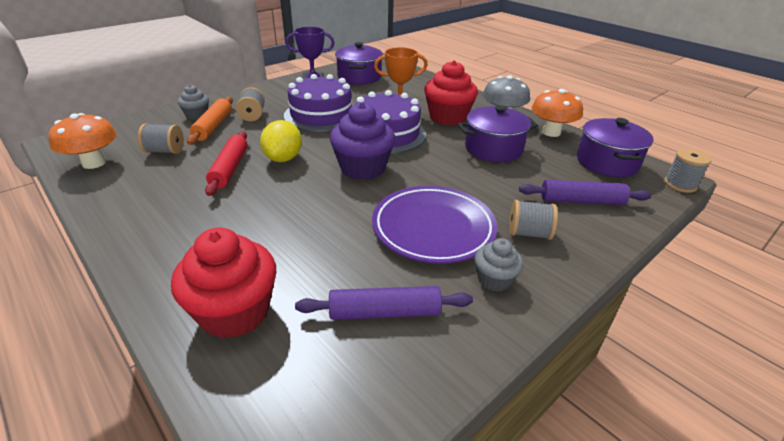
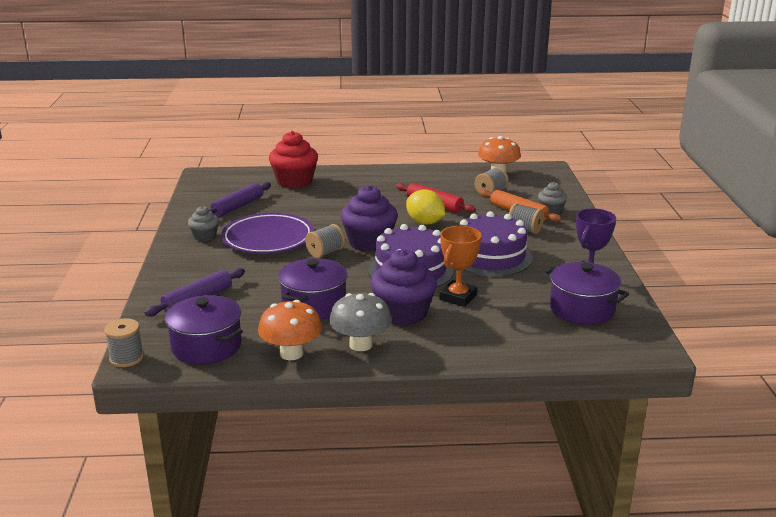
camera: 130 degrees right, 10 degrees down
red cupcake [424,60,478,126] -> purple cupcake [370,249,437,326]
grey spool [509,200,558,240] -> grey spool moved to [305,224,345,258]

